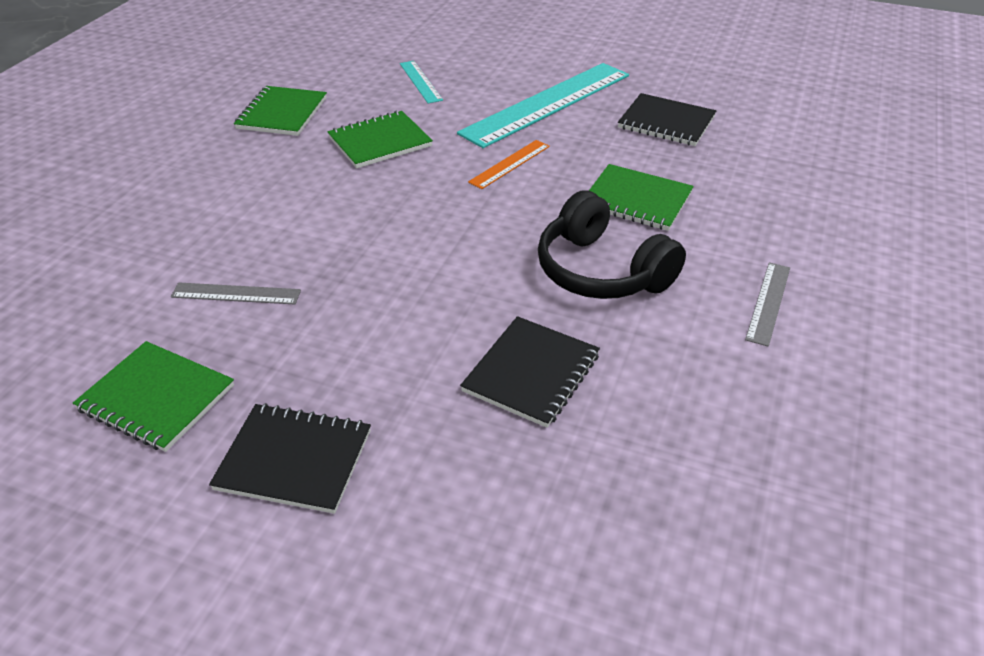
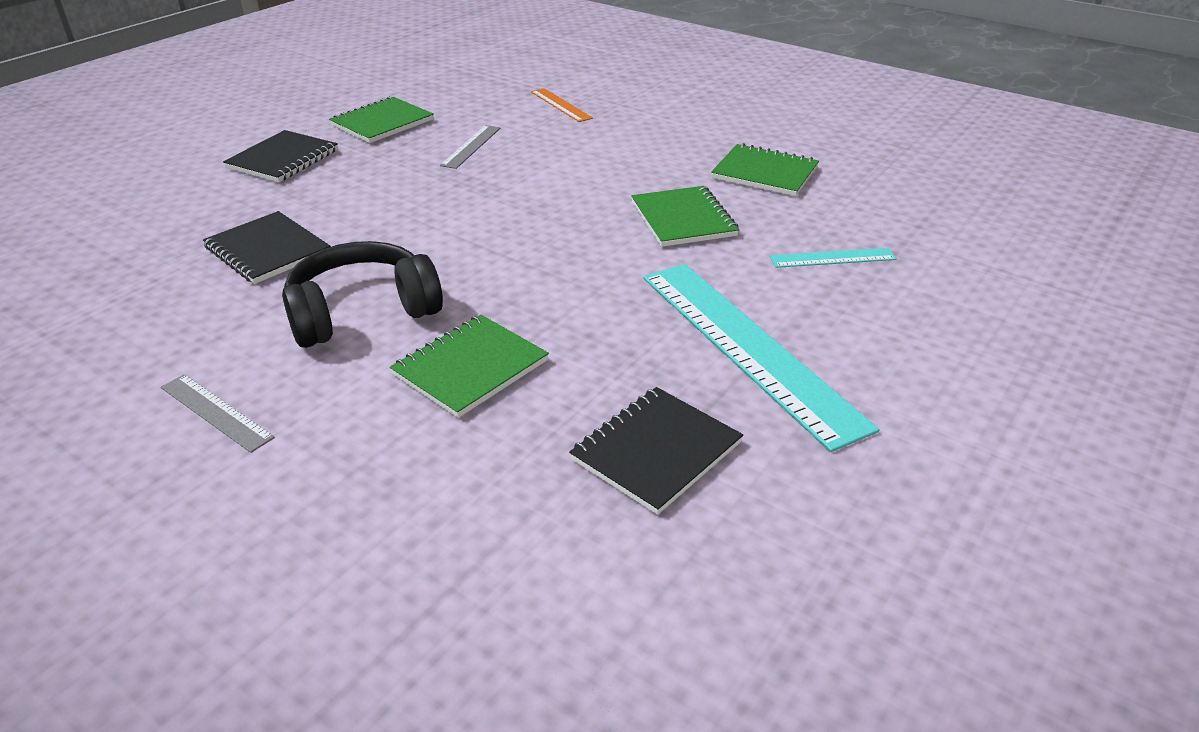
camera: 105 degrees right, 5 degrees down
orange ruler [468,140,550,189] -> orange ruler moved to [531,88,593,122]

